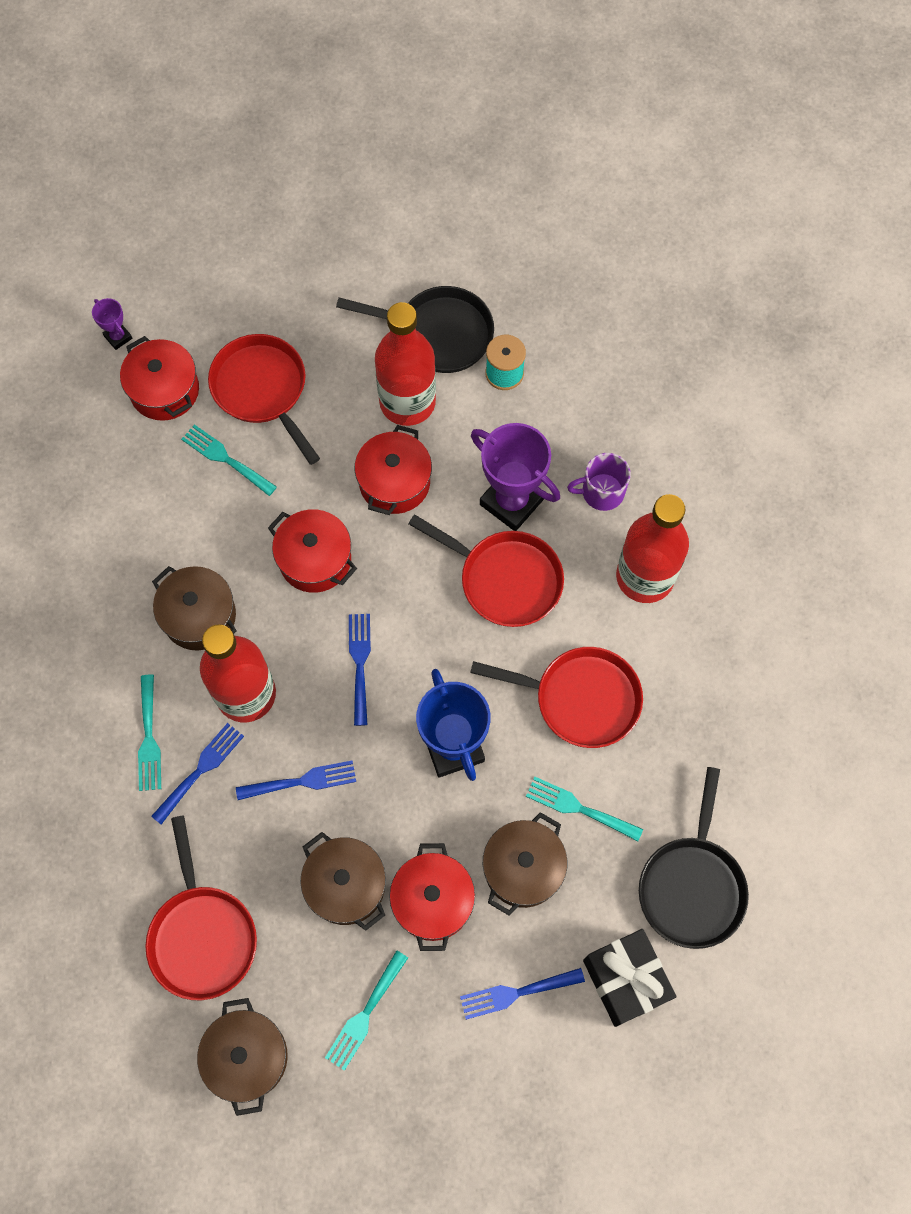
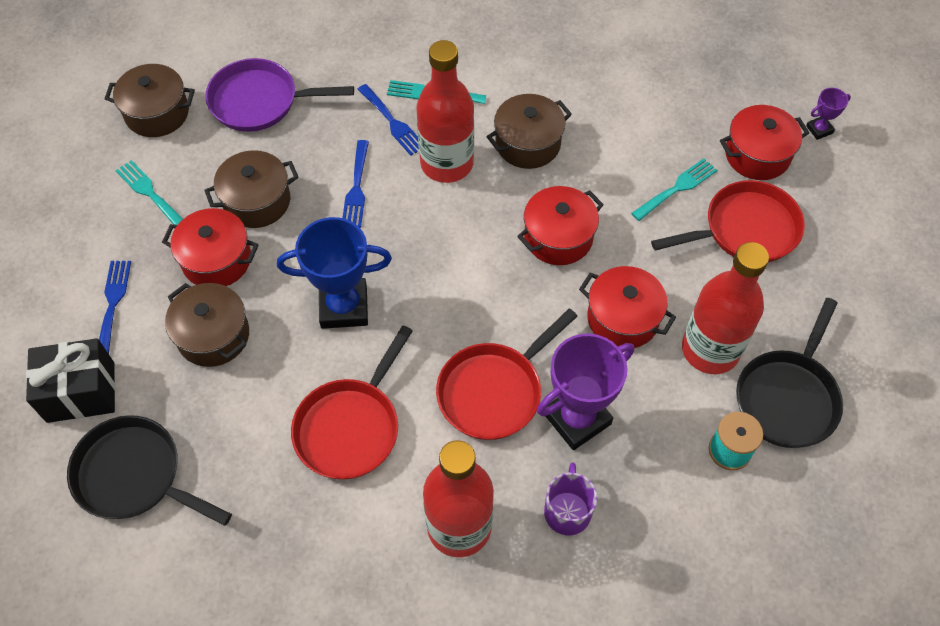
camera: 105 degrees right, 10 degrees down
red pan [145,815,257,1000] -> purple pan [205,58,354,132]
blue fork [349,614,371,726] -> none
turquoise fork [526,777,643,841] -> none

